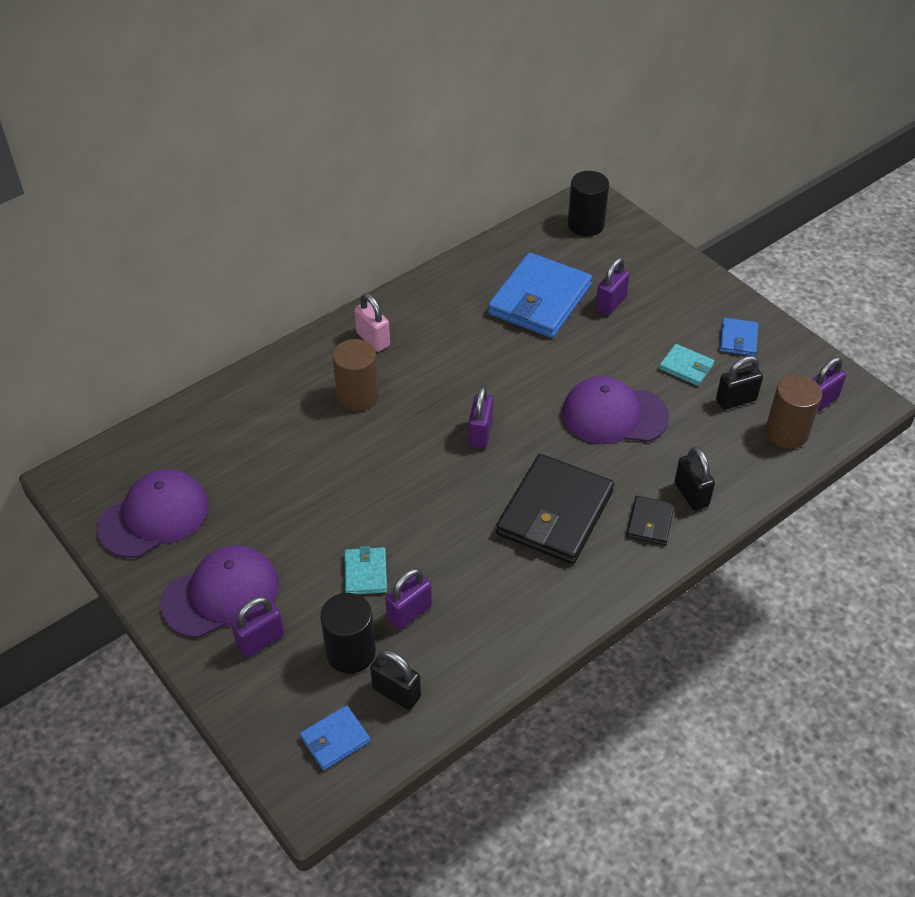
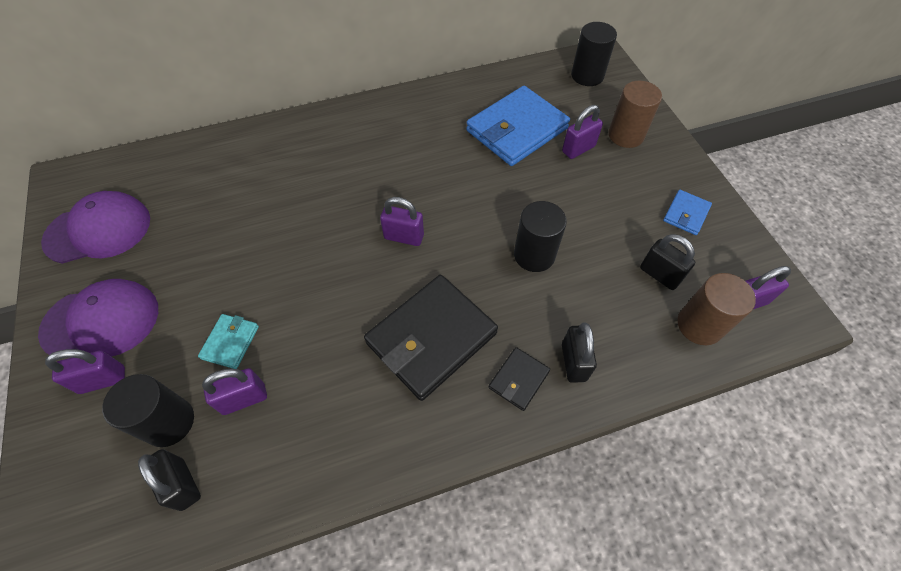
camera: 20 degrees right, 10 degrees up
blue wallet [300,705,370,770] -> none
brown cylinder [332,339,379,411] -> brown cylinder moved to [609,81,662,148]
pink padlock [354,293,390,352] -> none
purple padlock [468,386,493,448] -> purple padlock turned 75 degrees clockwise [380,197,424,246]
purple cap [562,376,669,444] -> black cylinder [514,201,567,272]
turquoise wallet [659,344,714,386] -> none
black padlock [716,356,763,410] -> black padlock turned 45 degrees clockwise [640,234,695,290]

